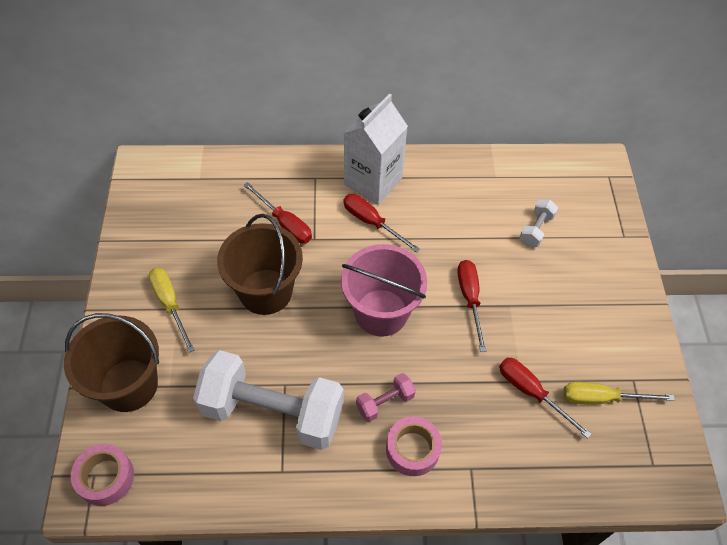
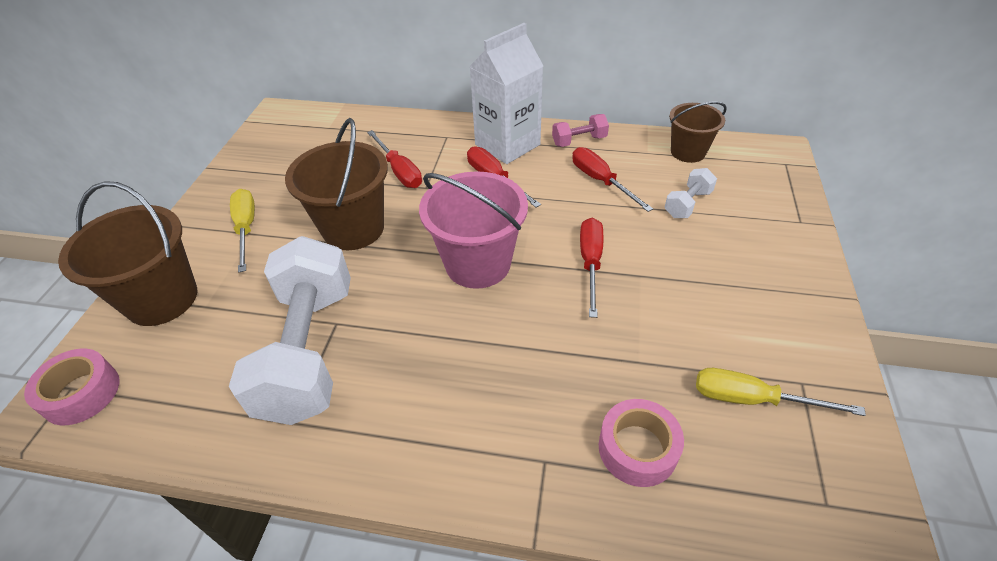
camera: 15 degrees right, 10 degrees down
white dumbbell [193,350,344,450] -> white dumbbell turned 60 degrees clockwise [229,236,351,425]
pink dumbbell [356,373,416,422] -> pink dumbbell moved to [552,114,609,147]
pink tape [386,416,442,476] -> pink tape moved to [599,399,684,487]
red screwdriver [499,358,591,439] -> red screwdriver moved to [572,147,653,212]
none -> brown bucket [669,101,727,163]

